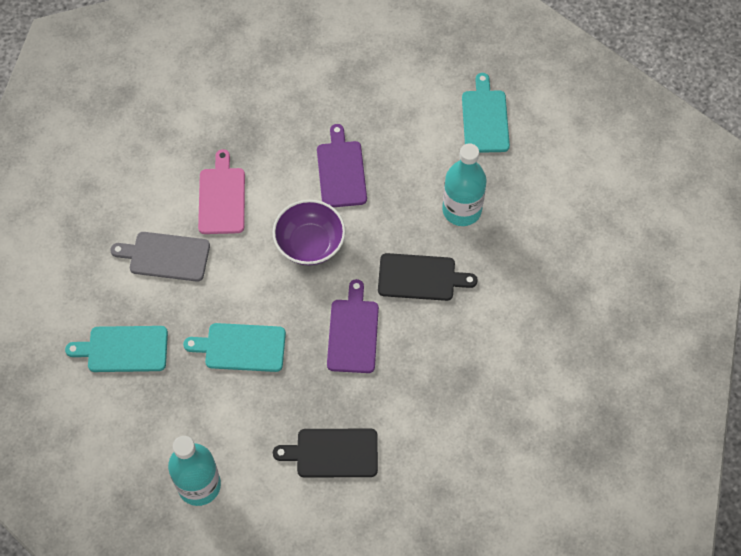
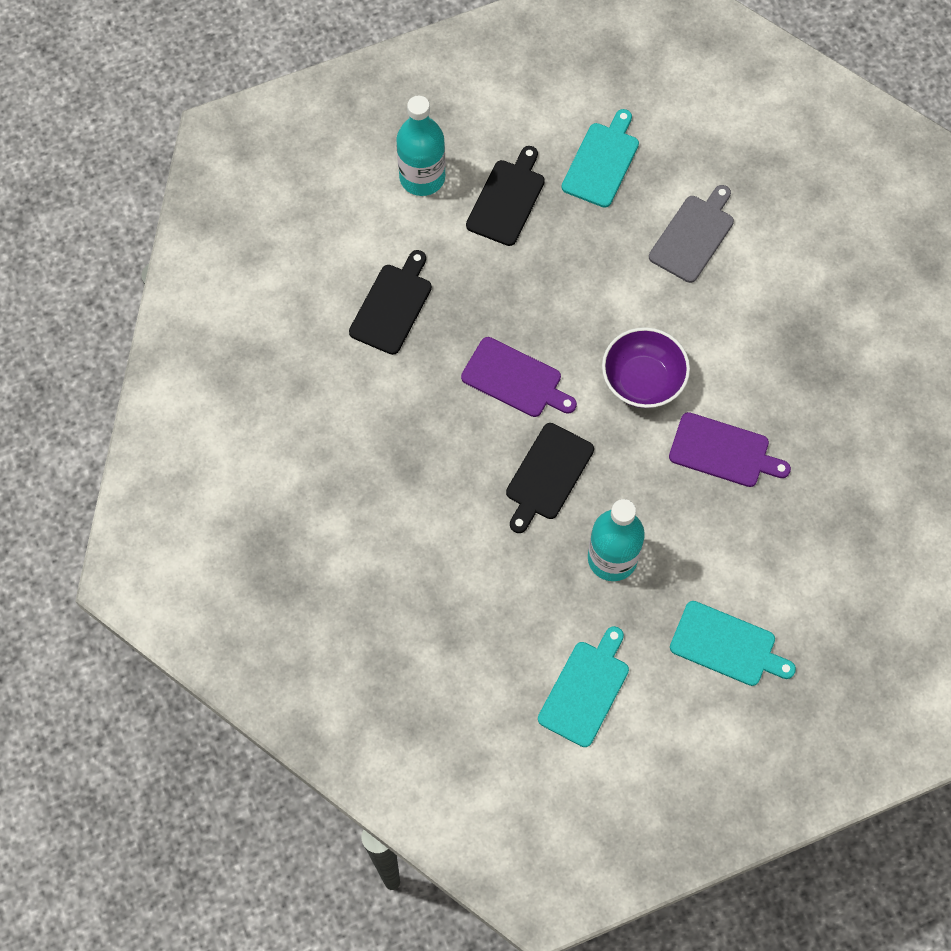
camera: 115 degrees right, 5 degrees up
turquoise cutting board [183,323,286,372] -> turquoise cutting board moved to [538,626,629,747]
pink cutting board [198,149,245,234] -> none
none -> black cutting board [466,146,545,246]

